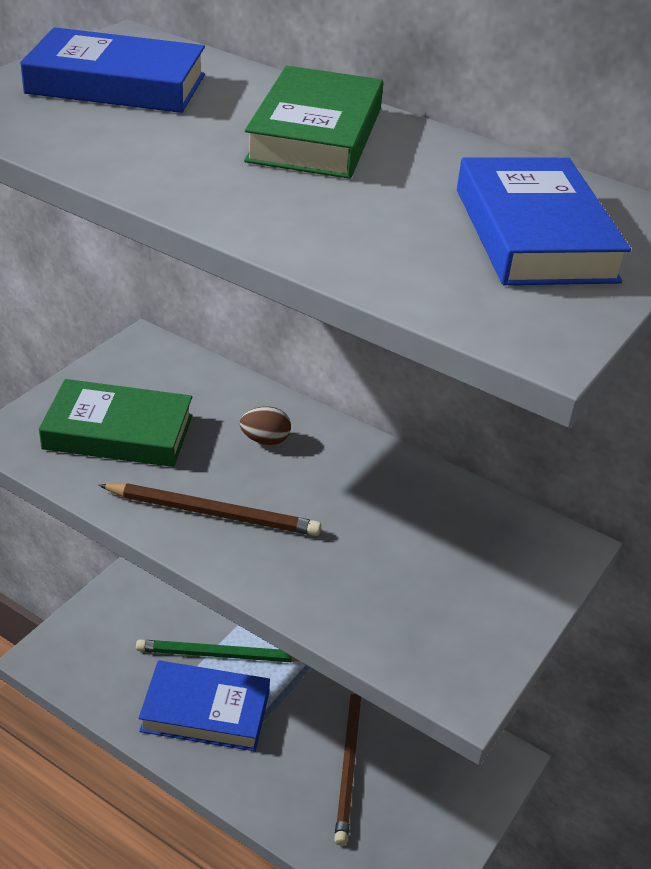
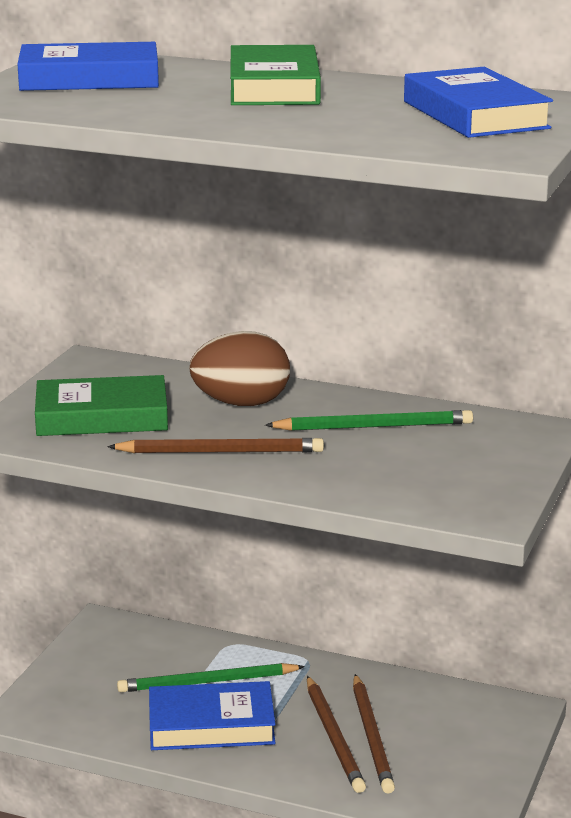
camera: 10 degrees left, 15 degrees down
brown egg [240,406,291,445] -> brown egg [189,331,290,406], size x2.05
none -> green pencil [265,410,473,431]
none -> brown pencil [307,676,366,793]

